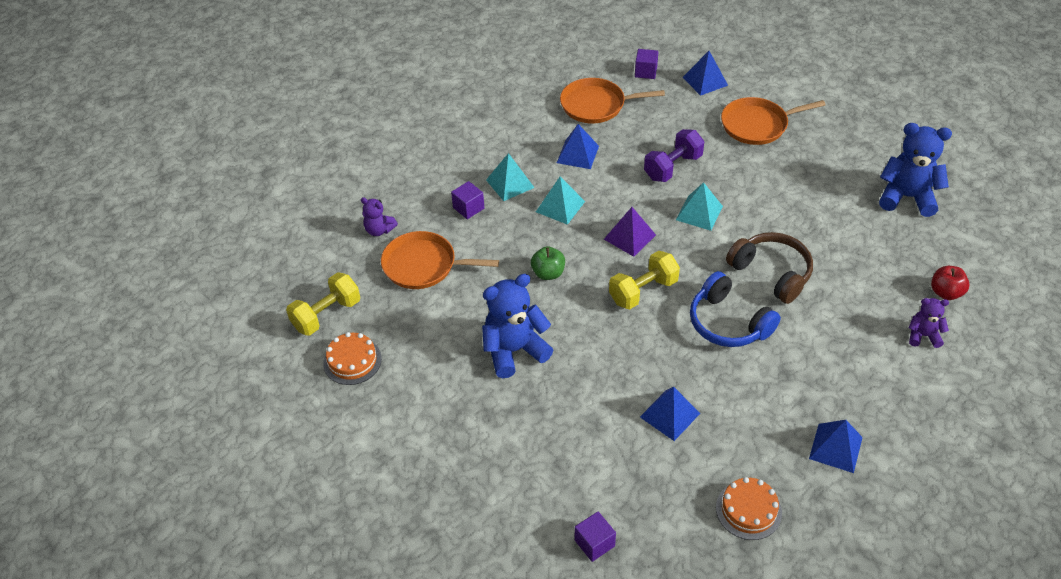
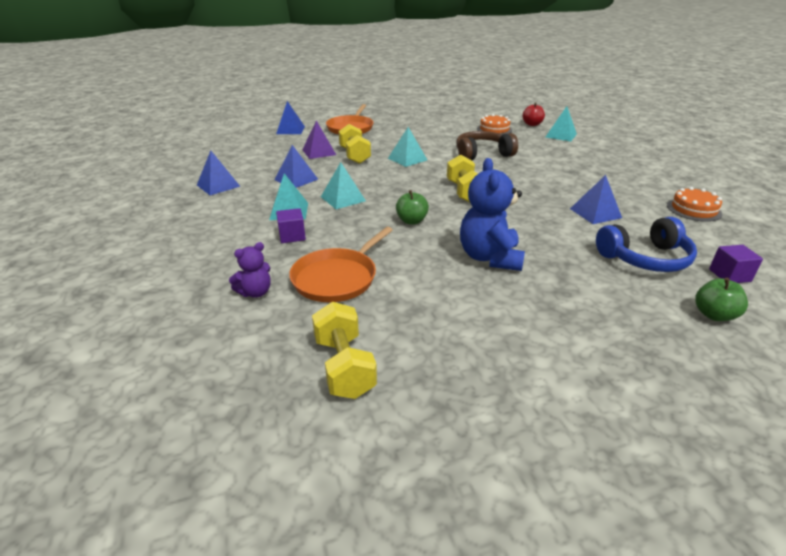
camera: 65 degrees left, 15 degrees down
orange cake [323,332,382,385] -> orange cake moved to [477,114,512,135]
orange pan [560,78,665,124] -> none
purple pyramid [604,207,656,257] -> purple pyramid moved to [302,121,336,159]
purple cube [635,49,658,79] -> none
purple dumbbell [644,129,704,182] -> yellow dumbbell [339,124,371,164]
blue headphones [690,271,781,347] -> blue headphones moved to [596,217,697,272]
blue pyramid [809,420,863,473] -> blue pyramid moved to [197,151,241,195]
blue teddy bear [879,123,952,217] -> none
purple teddy bear [909,298,949,348] -> turquoise pyramid [546,106,577,142]
none -> green apple [695,278,748,321]

